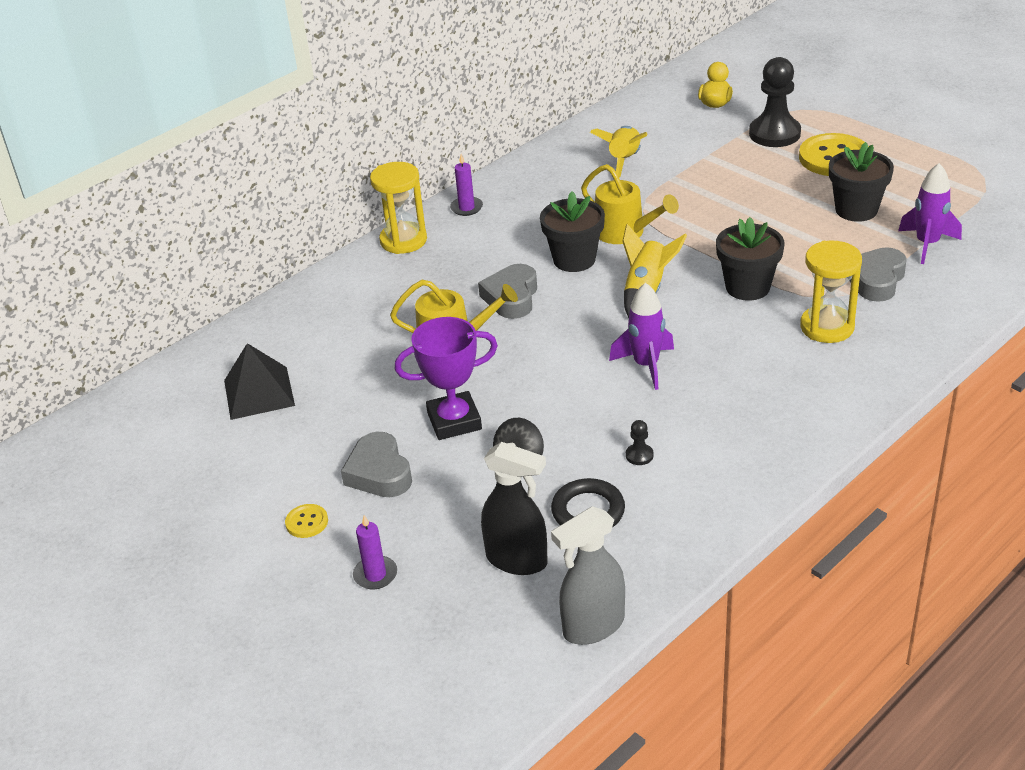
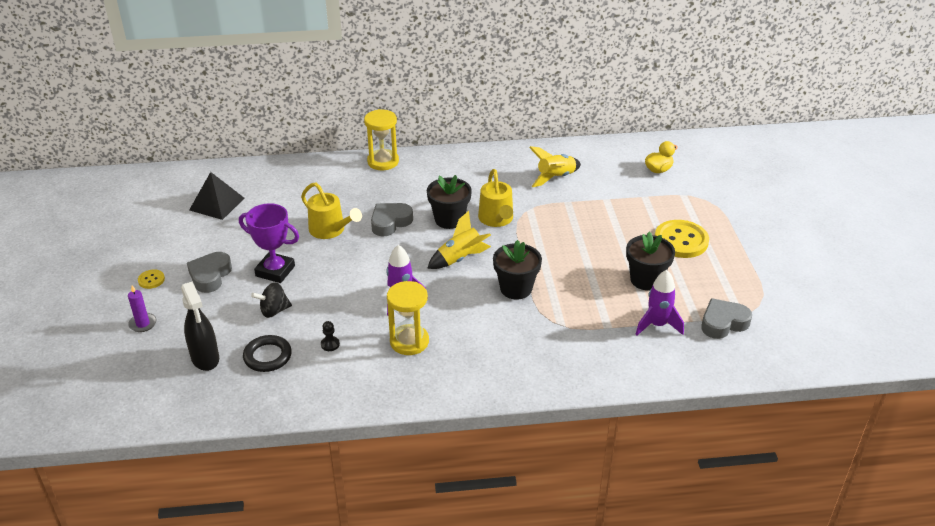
camera: 35 degrees right, 0 degrees up
purple candle [450,154,483,216] -> none
grey spray bottle [551,506,625,645] -> none
black pawn [749,57,801,147] -> none
yellow hourglass [800,241,862,343] -> yellow hourglass moved to [387,281,429,355]
grey heart [850,247,907,302] -> grey heart moved to [701,298,752,339]

